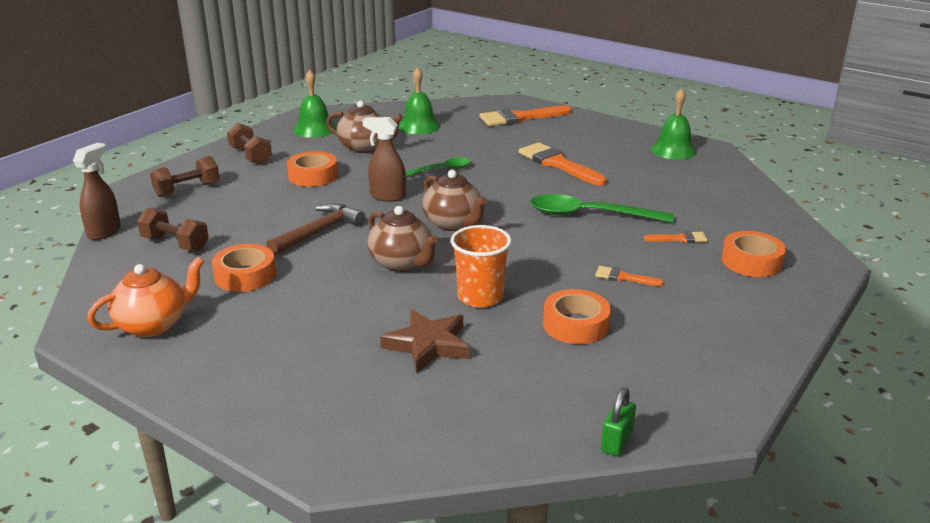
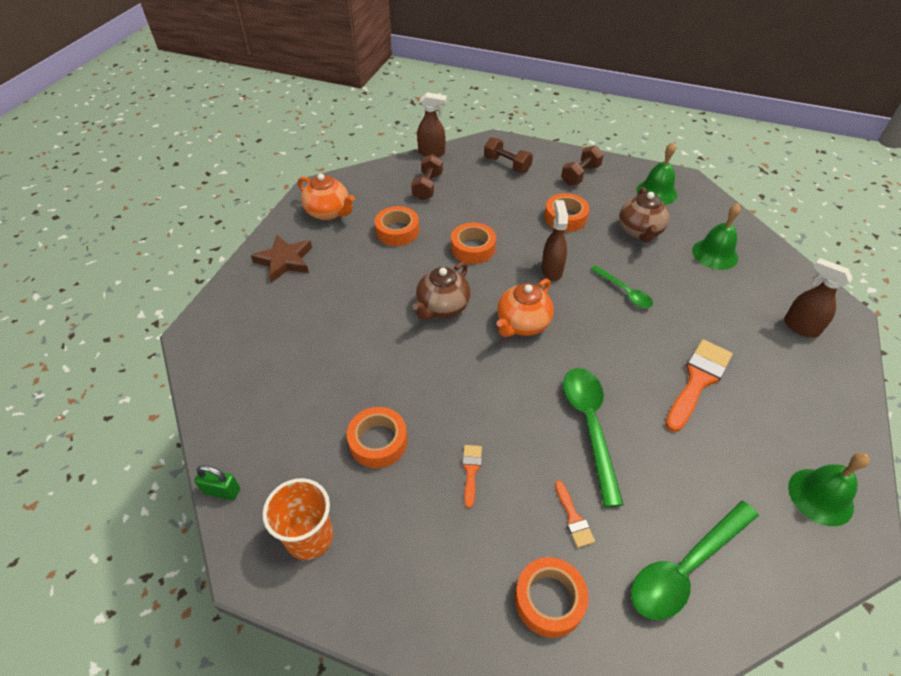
camera: 75 degrees right, 20 degrees up
brown hammer [266,203,366,256] -> orange tape [451,223,496,264]
brown star [380,309,470,373] -> brown star moved to [251,235,312,283]
brown teapot [422,170,487,231] -> orange teapot [496,278,554,337]
orange cup [451,225,512,307] -> orange cup moved to [262,478,333,560]
orange brush [480,105,572,126] -> brown spray bottle [784,258,853,338]
none -> green spoon [631,501,759,620]

